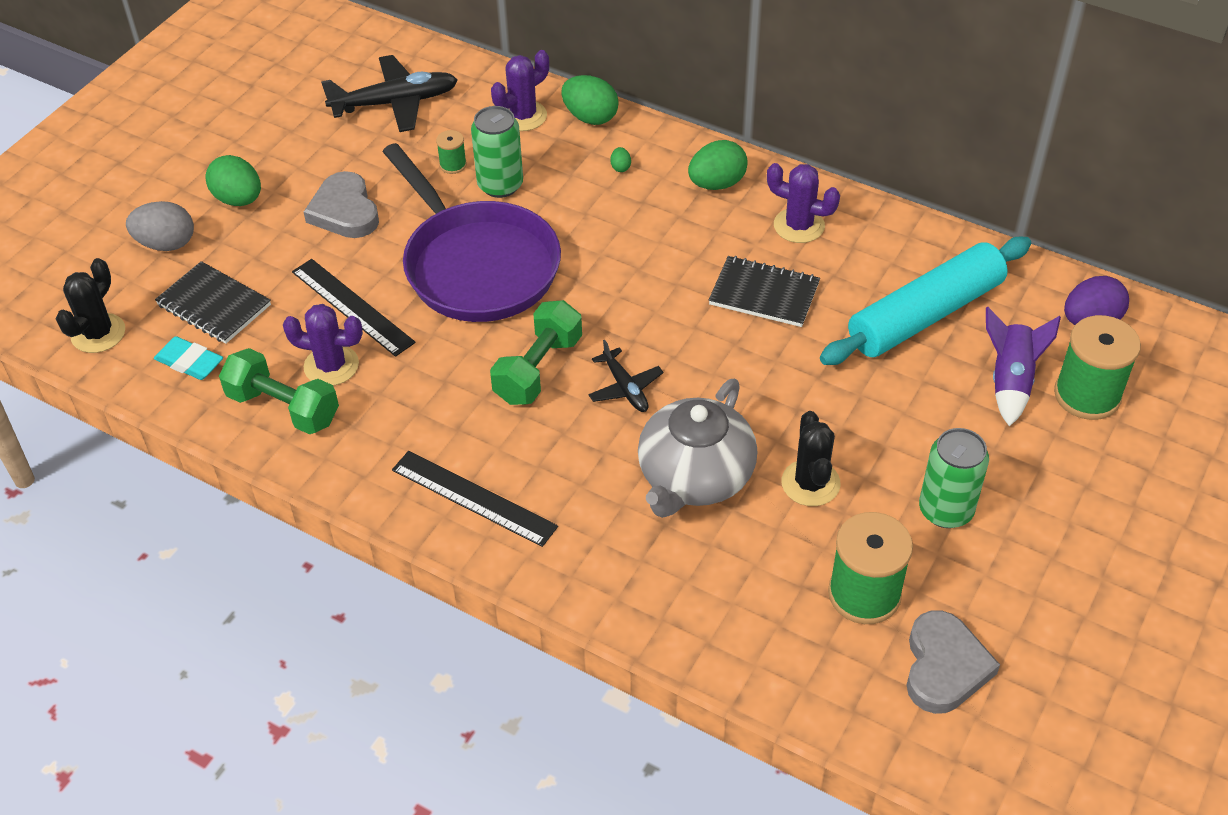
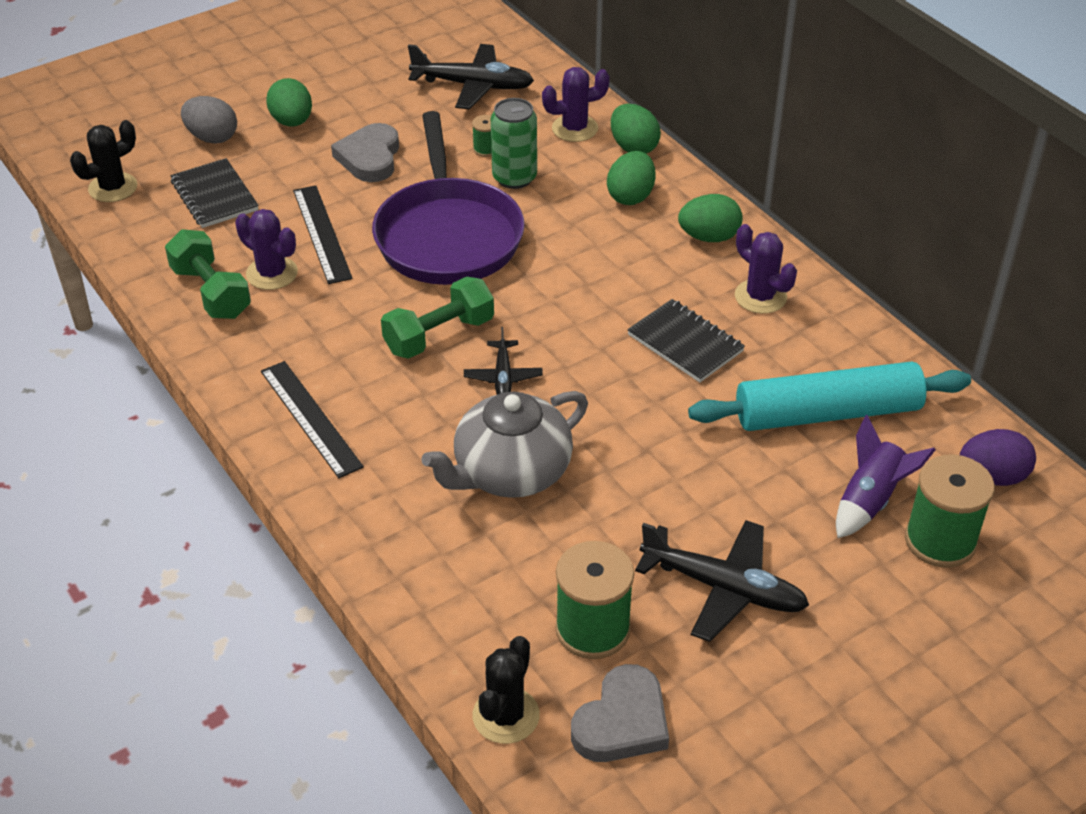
camera: 25 degrees right, 5 degrees down
turquoise eraser [154,336,223,380] -> none
green egg [610,147,631,172] -> green egg [607,151,656,205], size x2.27
black cactus [781,411,841,506] -> black cactus moved to [473,636,540,744]
green can [919,428,989,528] -> black plane [635,520,809,642]

